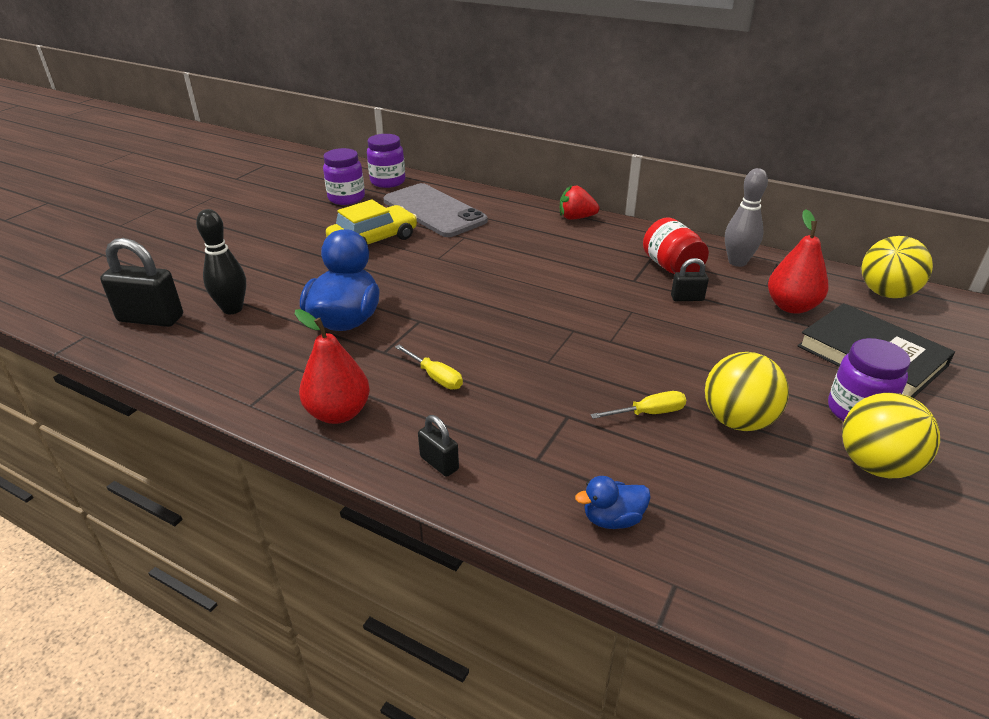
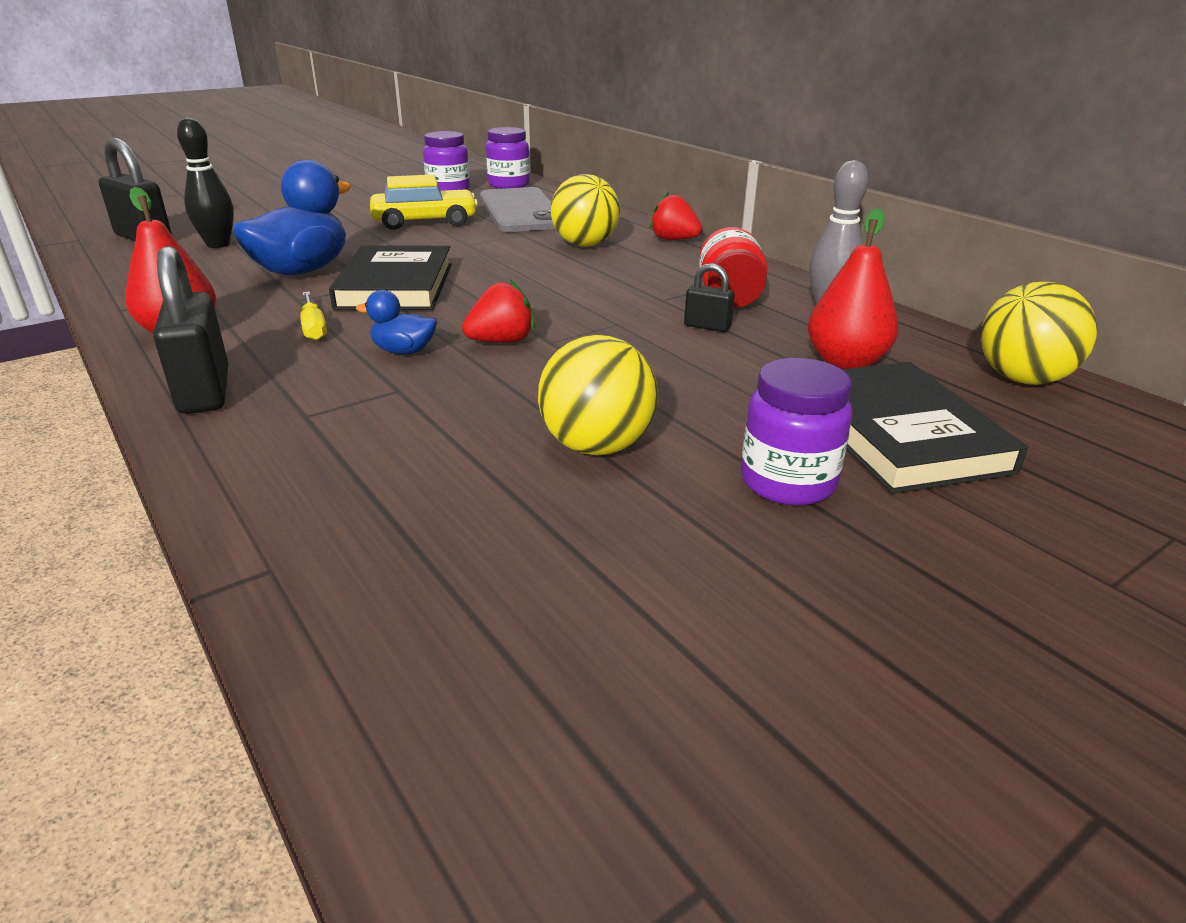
camera: 25 degrees right, 5 degrees down
black padlock [418,415,459,477] -> black padlock [153,246,229,414], size x1.89
blue duck [575,476,651,529] -> blue duck moved to [356,290,437,354]
yellow screwdriver [591,391,686,419] -> none
yellow ball [842,392,940,478] -> yellow ball moved to [551,174,620,247]
none -> black book [329,245,452,310]
none -> red strawberry [462,279,535,343]

